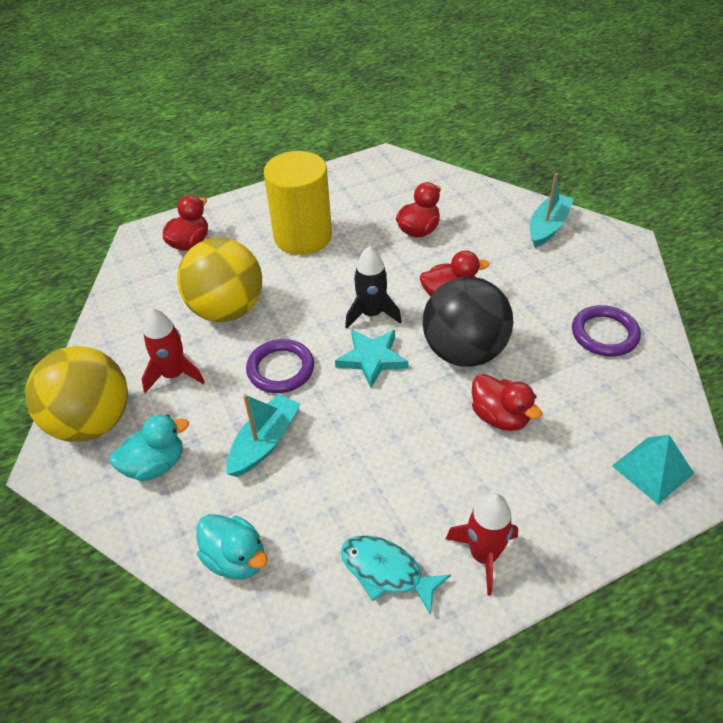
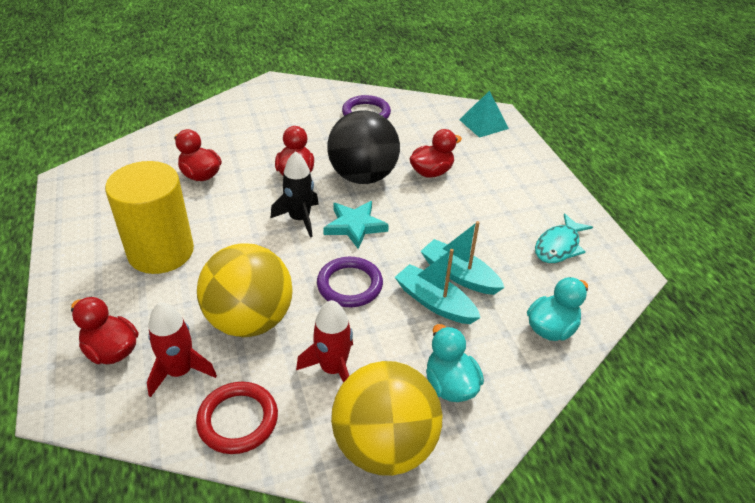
camera: 85 degrees left, 5 degrees down
red rocket [446,493,518,595] -> red rocket moved to [147,302,217,397]
turquoise boat [530,173,574,248] -> turquoise boat moved to [420,221,505,295]
none -> red ring [196,382,278,454]

